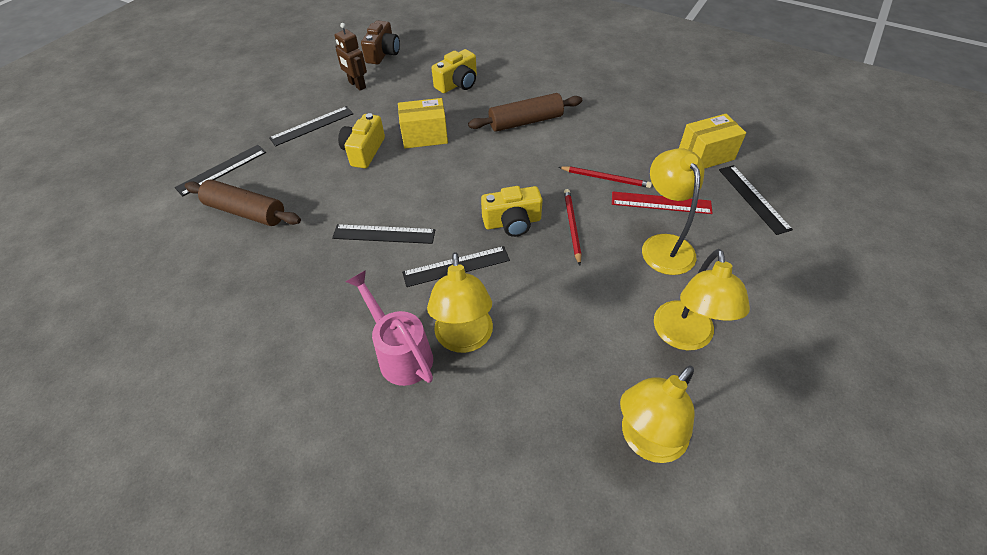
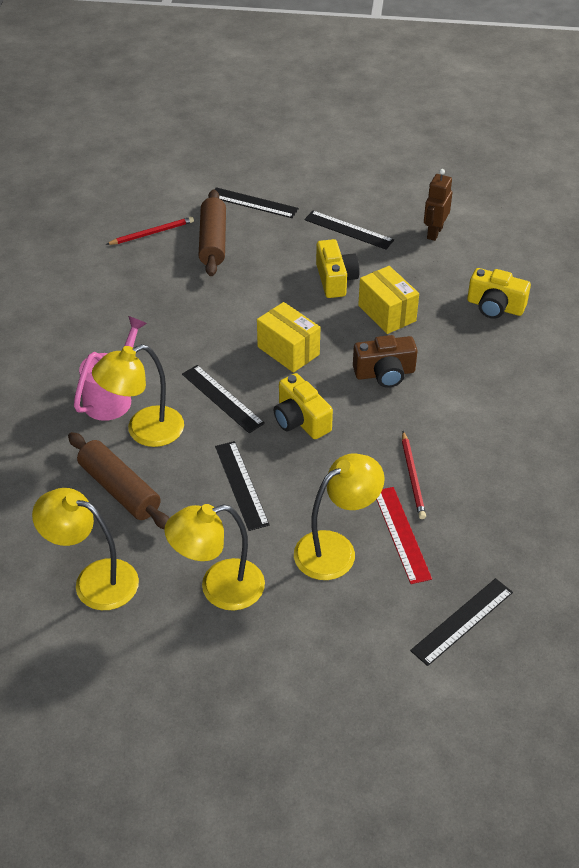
camera: 65 degrees right, 5 degrees down
black ruler [332,224,435,244] -> black ruler moved to [215,441,270,531]
yellow camera [338,113,385,168] -> yellow camera turned 90 degrees clockwise [316,239,359,298]
brown camera [361,21,400,65] -> brown camera moved to [353,335,418,388]
brown rolling pin [468,93,582,132] -> brown rolling pin moved to [68,432,169,529]
red pencil [564,189,581,265] -> red pencil moved to [106,217,194,245]
yellow box [679,114,746,169] -> yellow box moved to [257,302,320,373]

